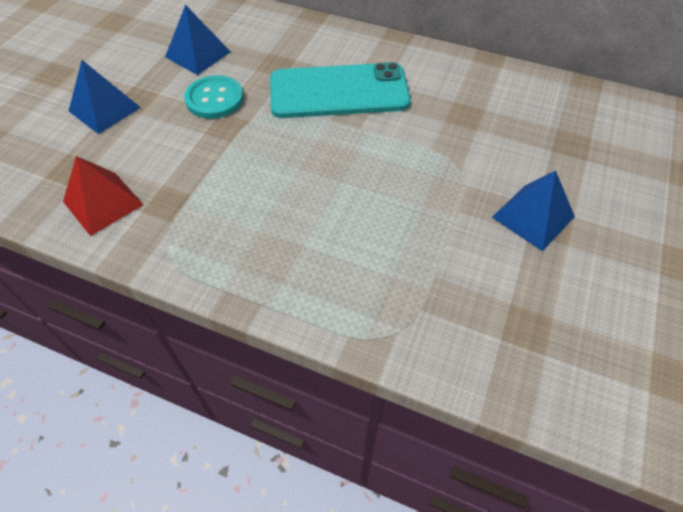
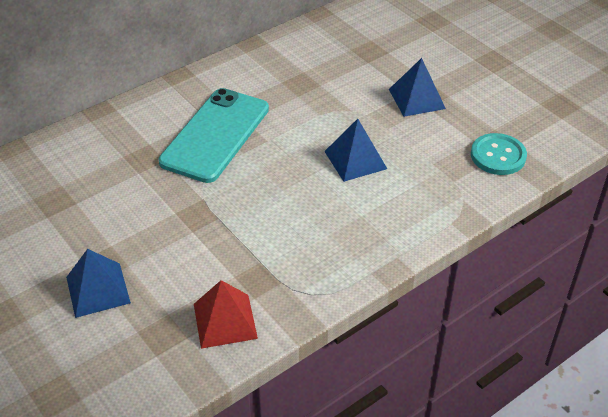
camera: 60 degrees left, 10 degrees down
blue pyramid [165,5,231,75] -> blue pyramid moved to [324,119,387,182]
turquoise button [184,75,243,119] -> turquoise button moved to [471,133,527,175]

